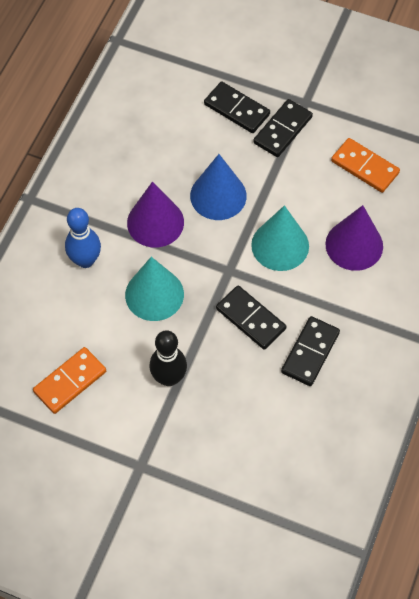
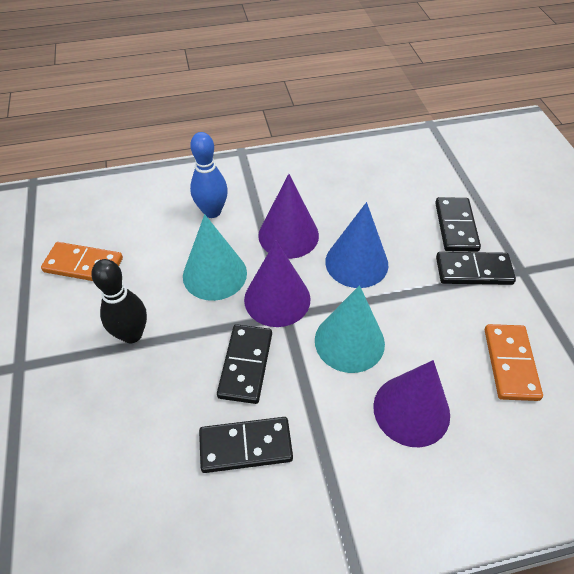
camera: 55 degrees right, 10 degrees down
none -> purple cone [244,241,311,327]

